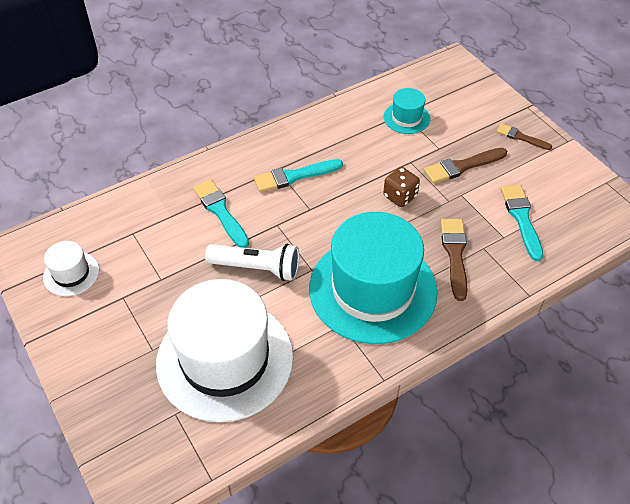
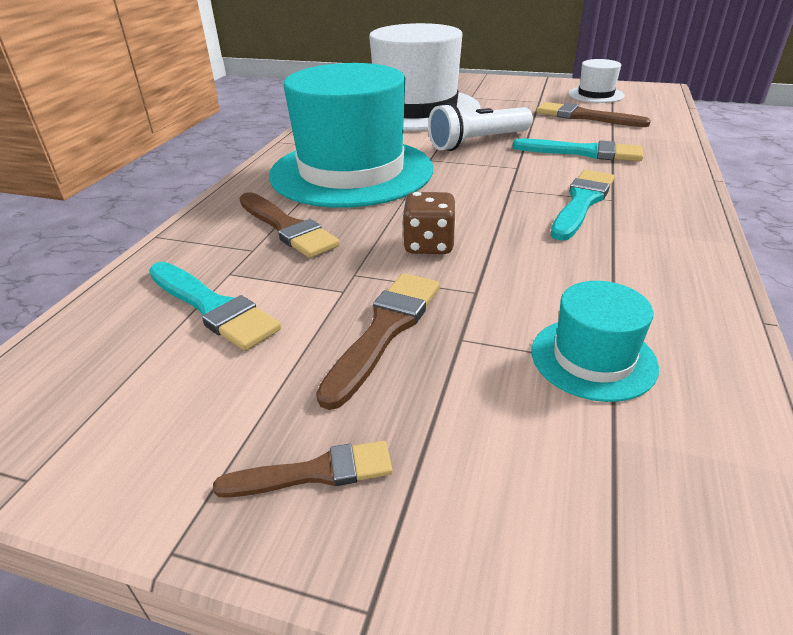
camera: 140 degrees right, 15 degrees down
none -> brown brush [536,102,651,127]

